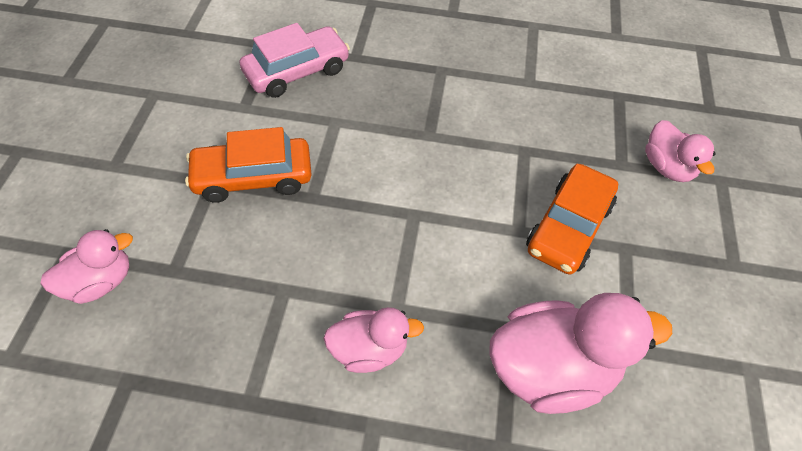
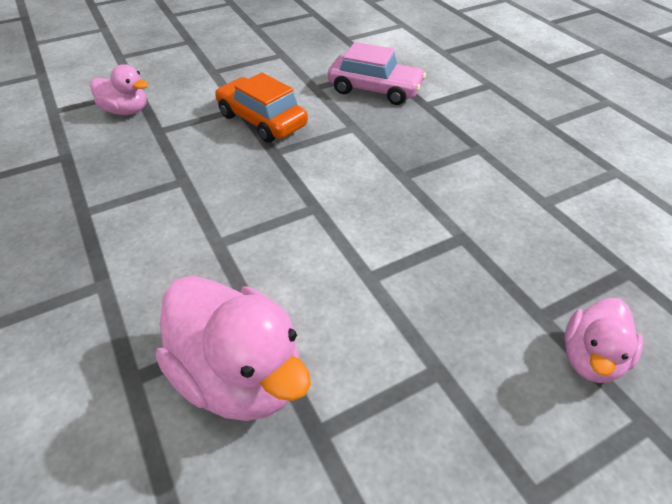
camera: 55 degrees right, 10 degrees down
pink duck [323,307,424,373] -> none
orange car [526,164,618,275] -> none

